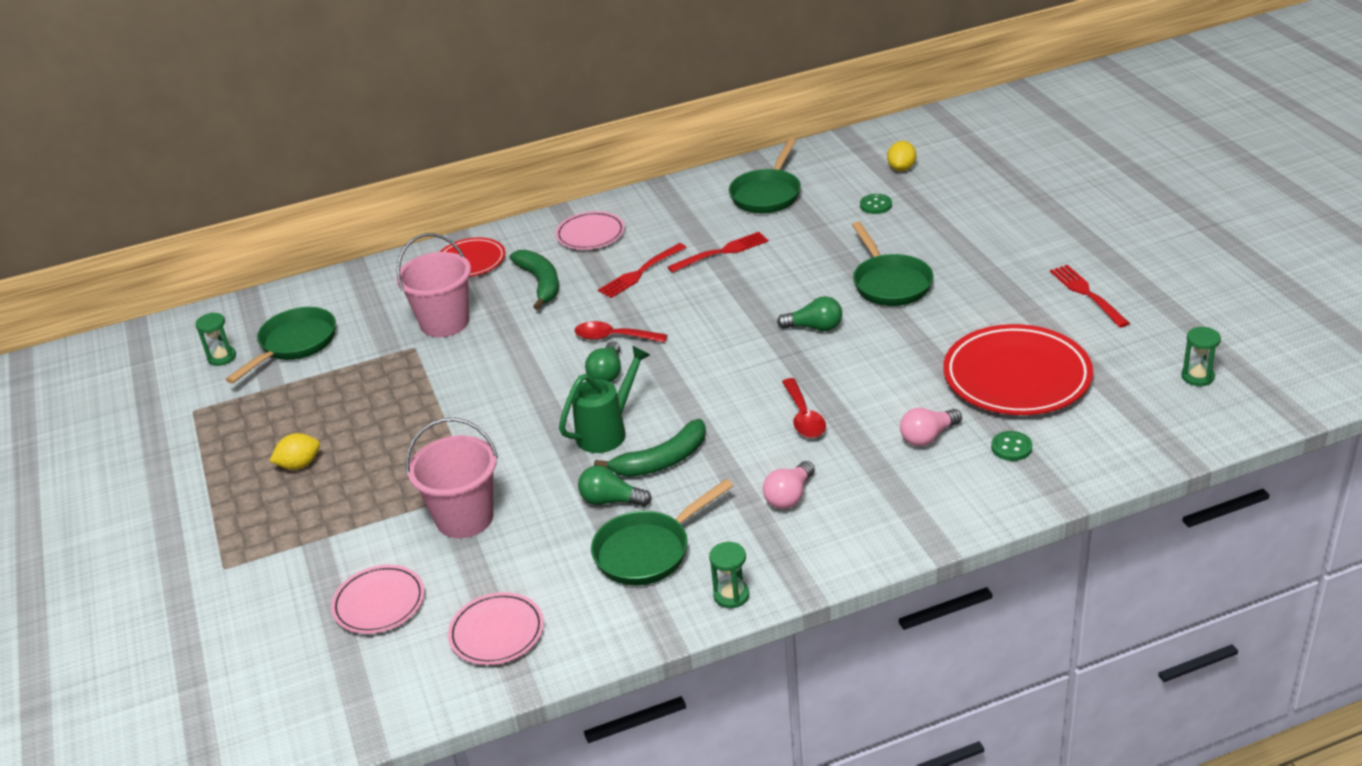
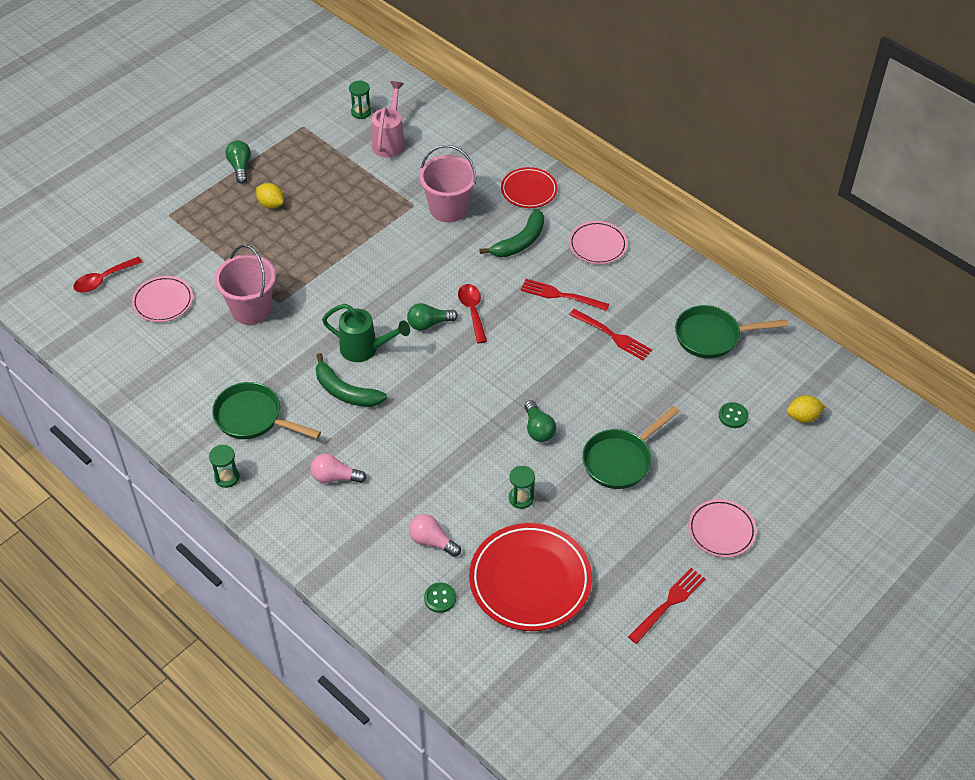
camera: 60 degrees right, 15 degrees up
green pan [225,307,336,384] -> pink watering can [372,81,405,158]
pink plate [448,592,544,665] -> pink plate moved to [688,499,757,558]
green light bulb [578,465,652,507] -> green light bulb moved to [225,141,251,184]
red spoon [782,378,826,438] -> red spoon moved to [73,257,143,292]
green hourglass [1181,327,1221,386] -> green hourglass moved to [509,466,535,509]

